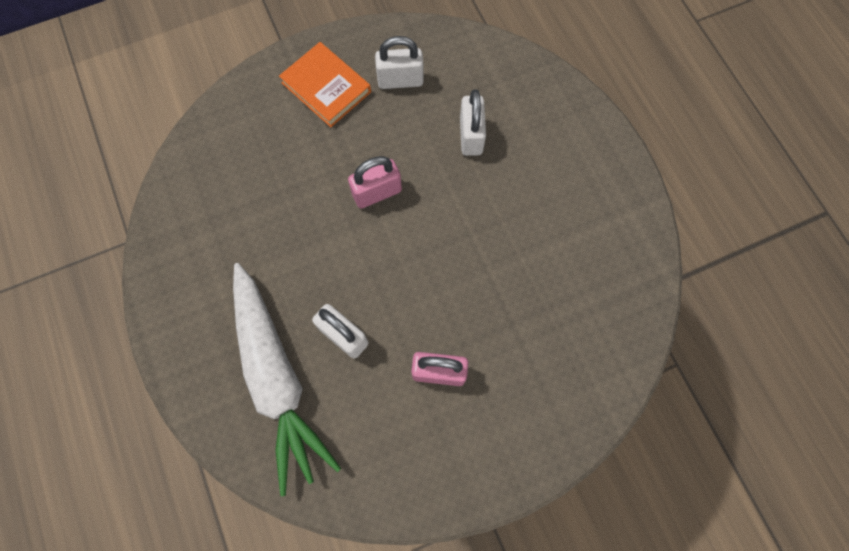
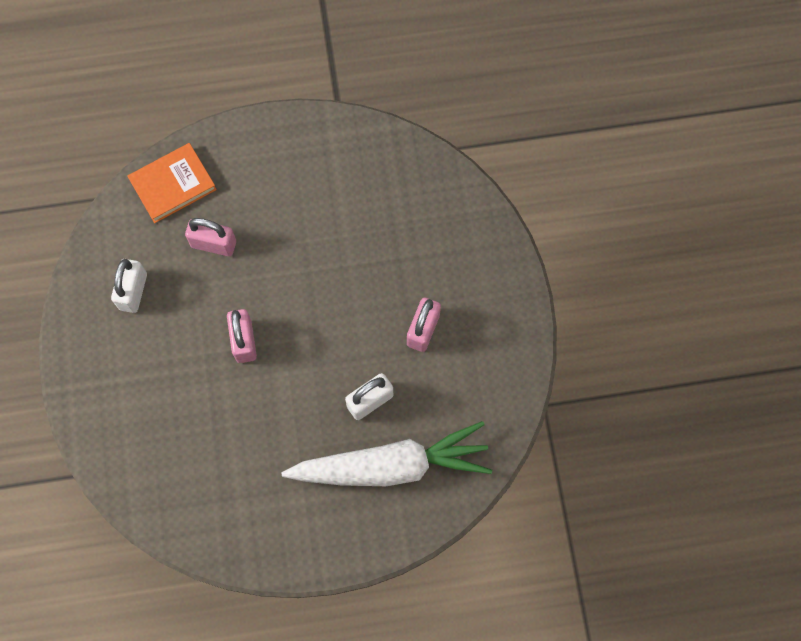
camera: 75 degrees left, 0 degrees up
orange book [279,42,371,127] -> orange book moved to [127,143,217,223]
white padlock [460,89,486,156] -> pink padlock [185,218,236,256]

